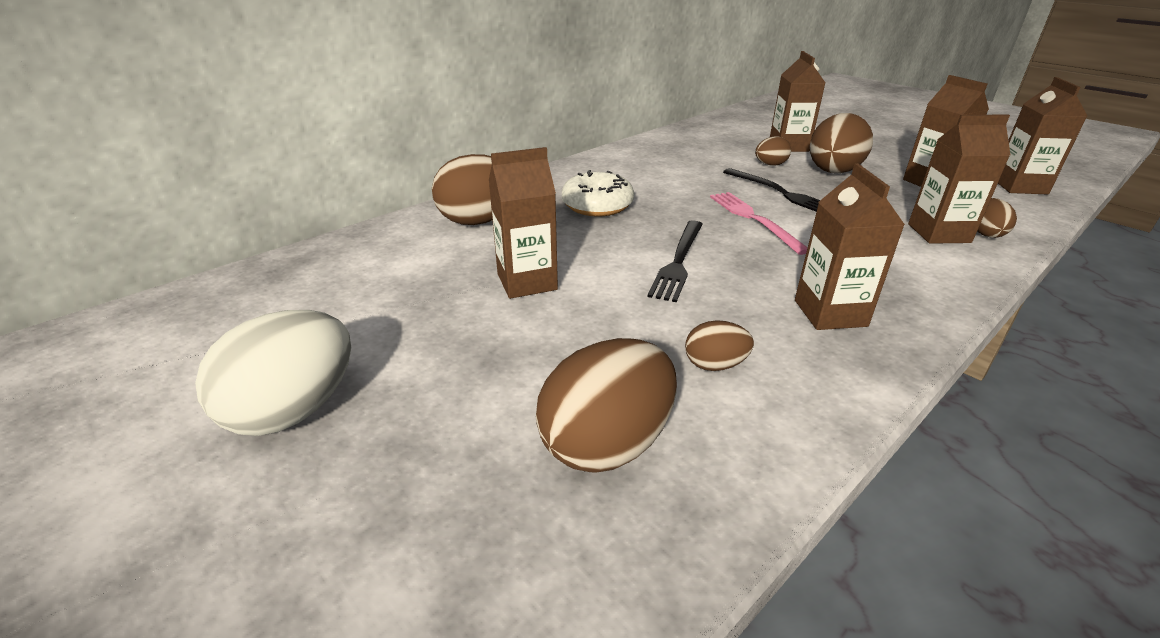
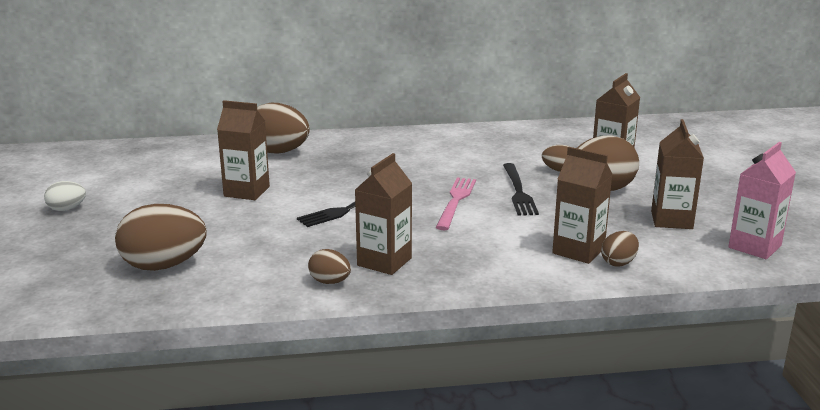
camera: 35 degrees right, 10 degrees down
white egg [195,310,351,436] -> white egg [44,181,86,211], size x0.51
white donut [562,170,634,216] -> none
brown egg [685,320,754,371] -> brown egg moved to [308,249,351,284]
brown carton [998,77,1087,194] -> pink carton [728,142,796,259]

